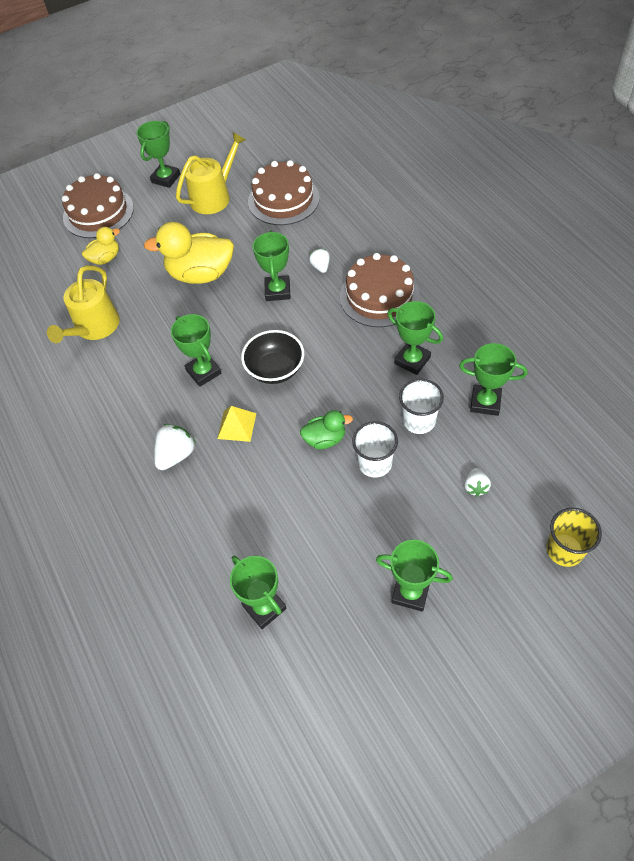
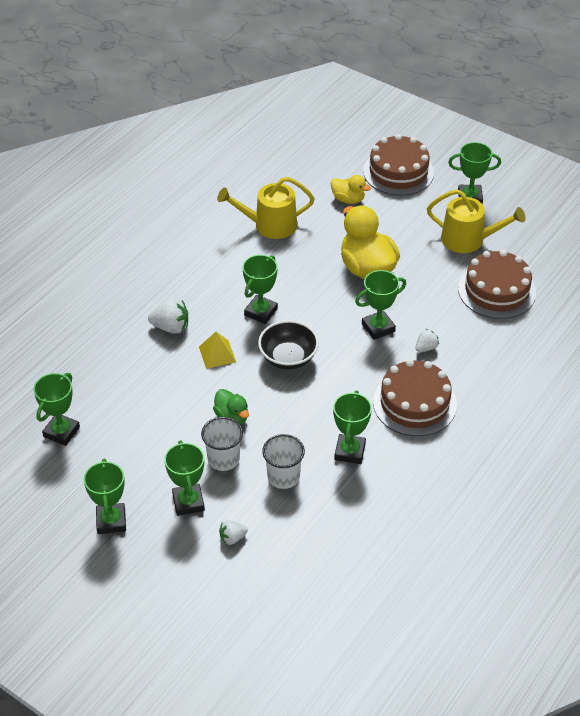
camera: 60 degrees right, 10 degrees down
green trophy [459,343,527,416] -> green trophy moved to [164,440,205,516]
yellow cup [546,508,602,567] -> none

